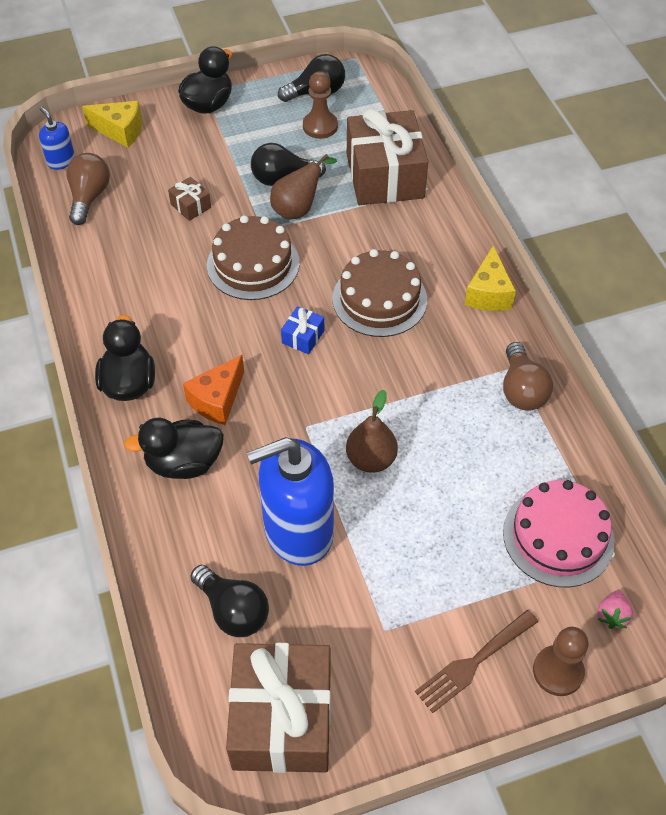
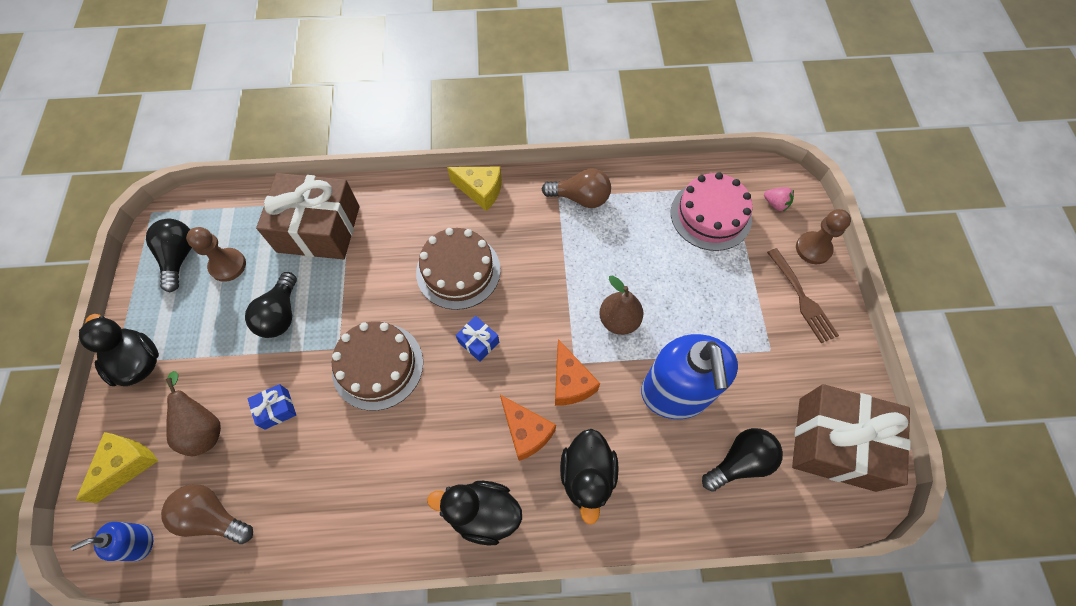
camera: 75 degrees left, 10 degrees up
brown gift [168,177,211,221] -> blue gift [248,384,296,430]
brown pear [270,154,337,220] -> brown pear moved to [166,371,221,456]
none -> orange cheese [555,339,600,406]

